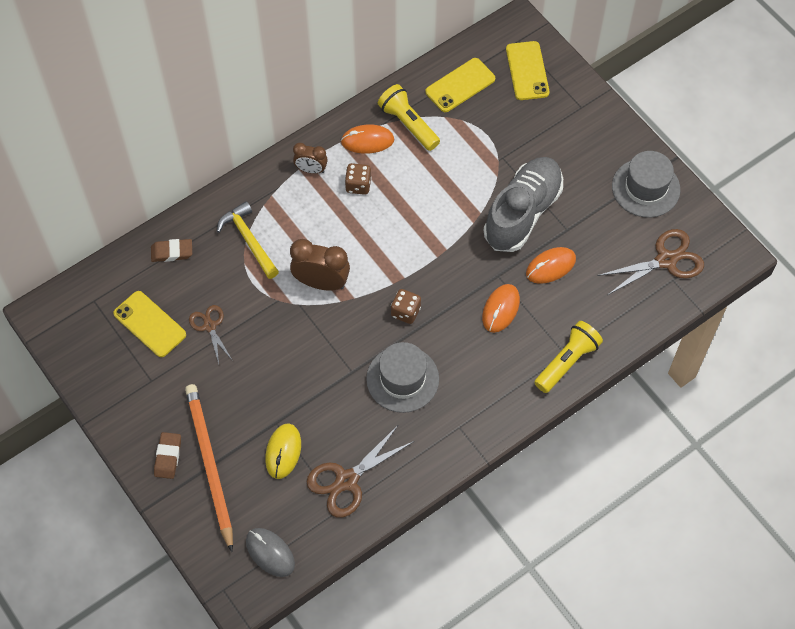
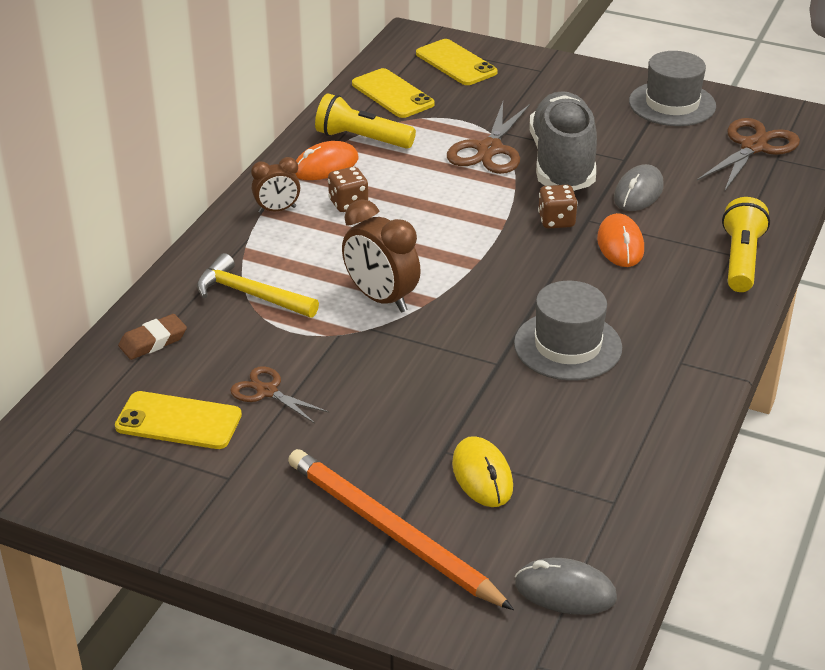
camera: 30 degrees left, 25 degrees down
brown eraser [154,432,181,479] -> none
brown clock [290,239,350,291] -> brown clock turned 120 degrees counterclockwise [342,199,421,313]
brown scissors [307,424,414,518] -> brown scissors moved to [447,102,531,174]
brown dice [391,289,421,324] -> brown dice moved to [538,185,578,229]
yellow phone [425,58,495,112] -> yellow phone turned 60 degrees counterclockwise [352,68,435,118]
orange mouse [526,247,576,284] -> grey mouse [614,164,664,211]

